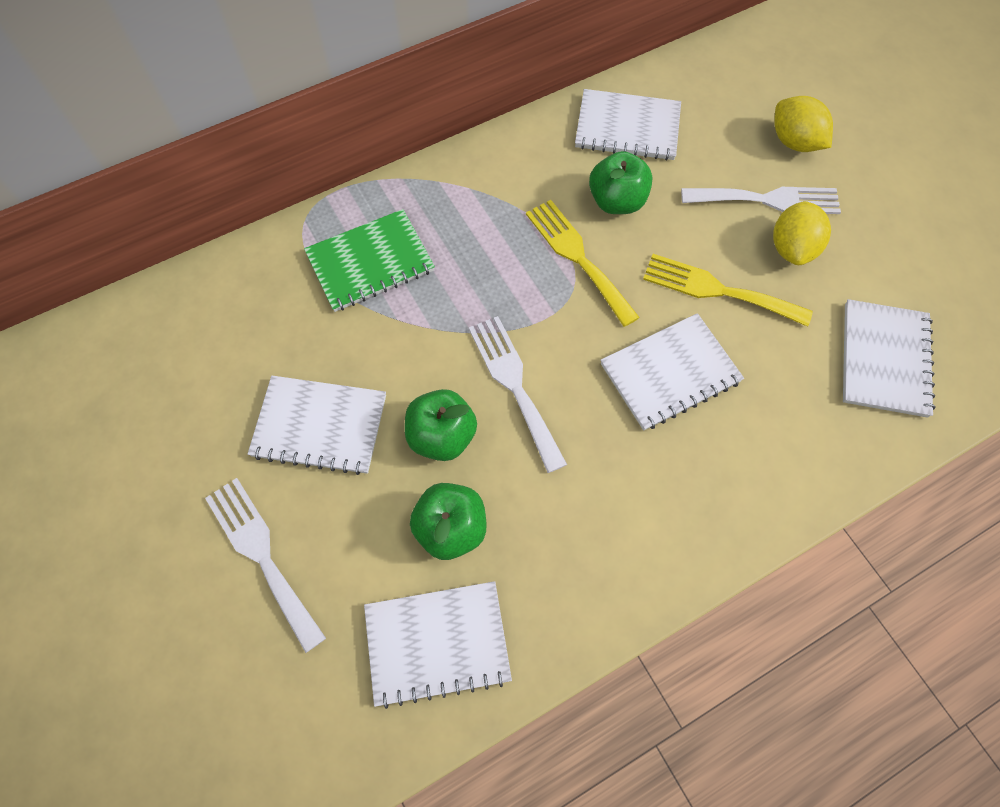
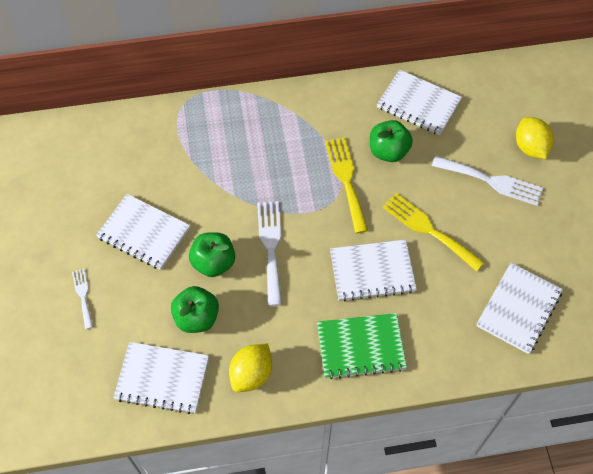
camera: 20 degrees right, 5 degrees down
white fork [205,478,326,653] -> white fork [72,269,93,329], size x0.55
green notebook [304,209,435,312] -> green notebook moved to [317,313,407,379]
yellow lemon [773,201,831,265] -> yellow lemon moved to [229,344,272,392]

